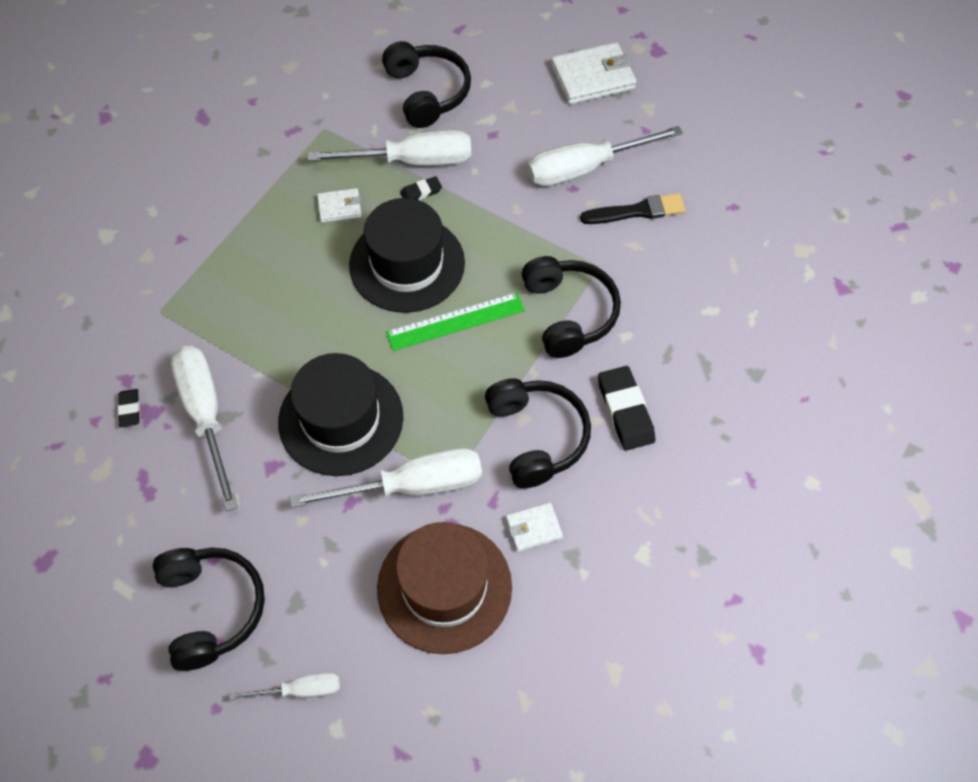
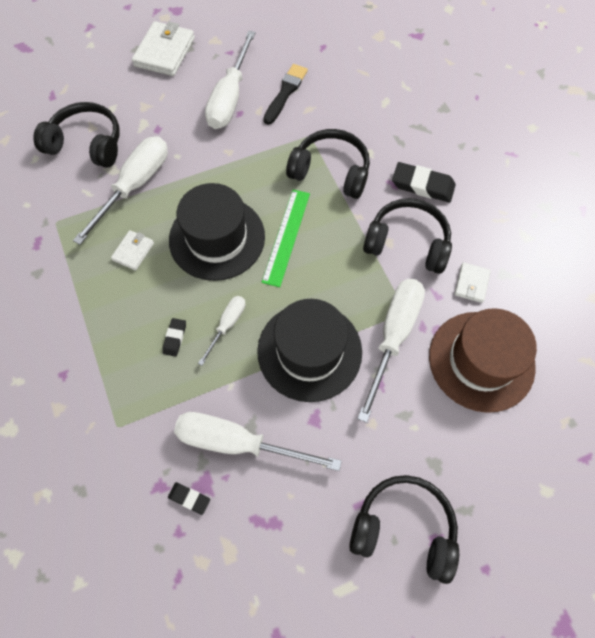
camera: 55 degrees left, 5 degrees up
white screwdriver [229,673,340,700] -> white screwdriver moved to [198,296,246,366]
black eraser [400,176,442,200] -> black eraser moved to [162,318,186,357]

